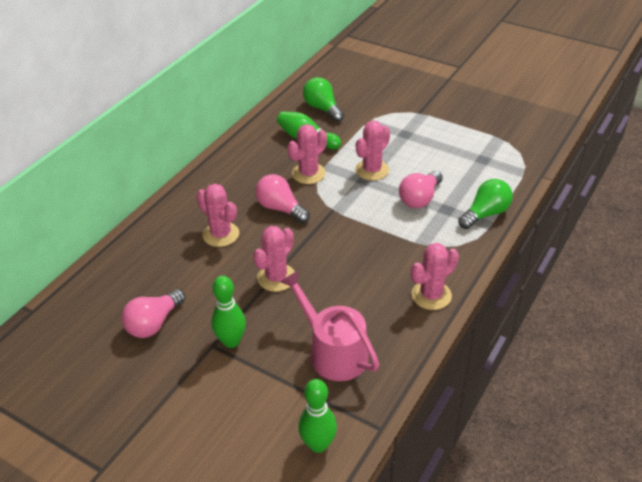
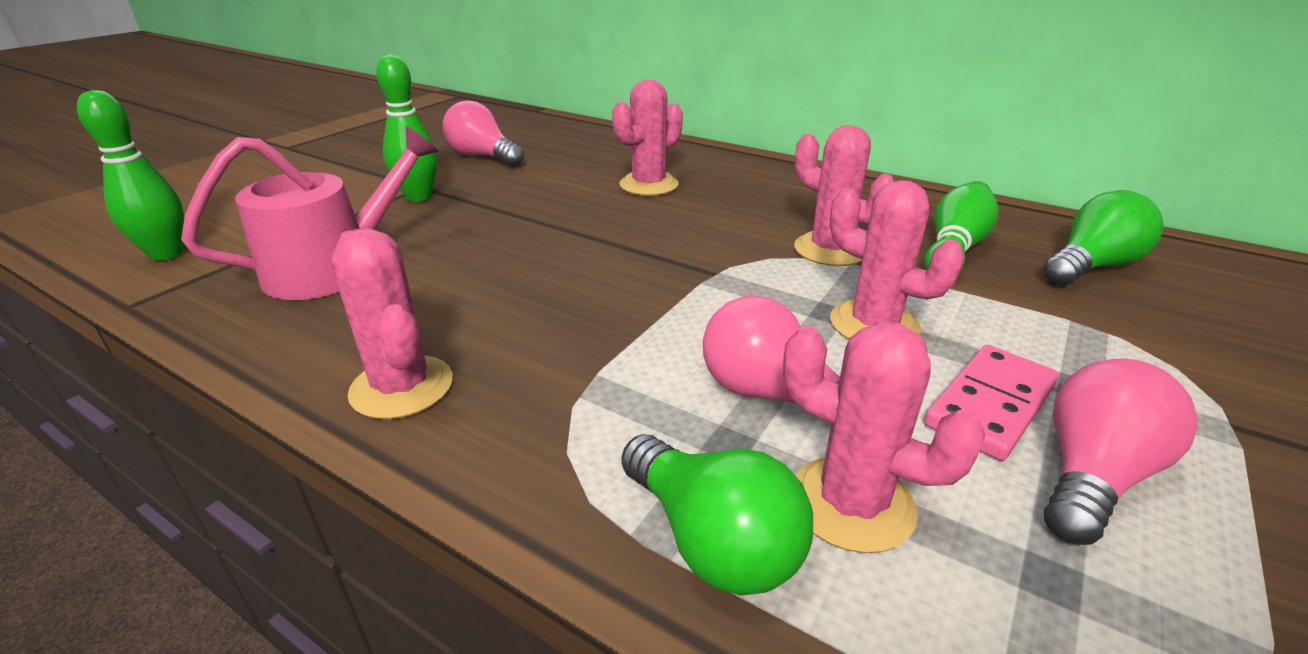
camera: 90 degrees right, 10 degrees down
pink cactus [253,226,295,292] -> pink cactus moved to [783,322,985,553]
pink light bulb [255,174,310,223] -> pink light bulb moved to [1044,359,1197,545]
none -> pink domino [924,345,1059,461]

